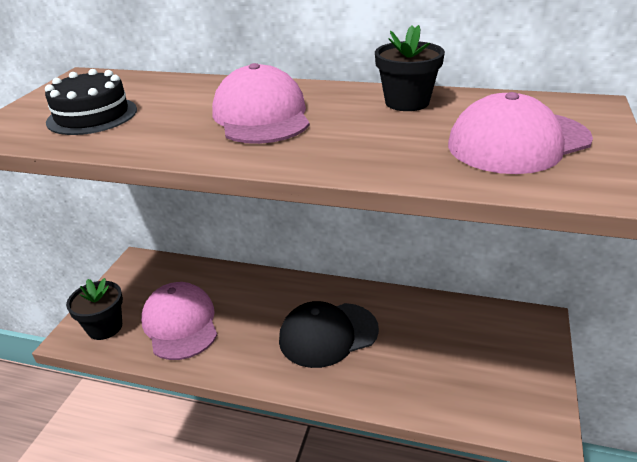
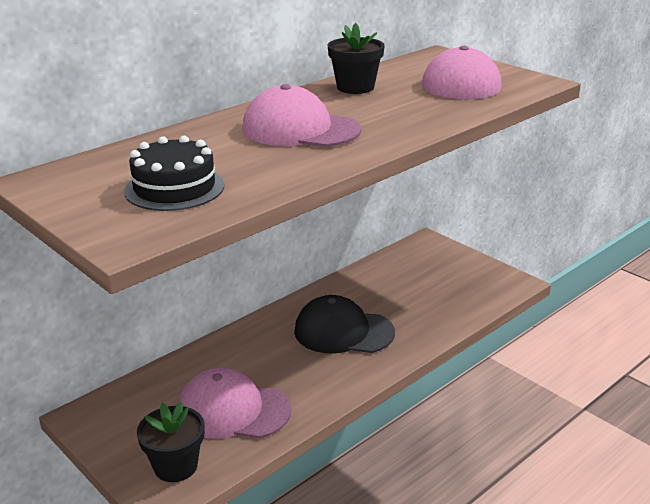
camera: 60 degrees left, 5 degrees down
black cap [279,301,379,368] -> black cap turned 90 degrees clockwise [294,295,395,354]

